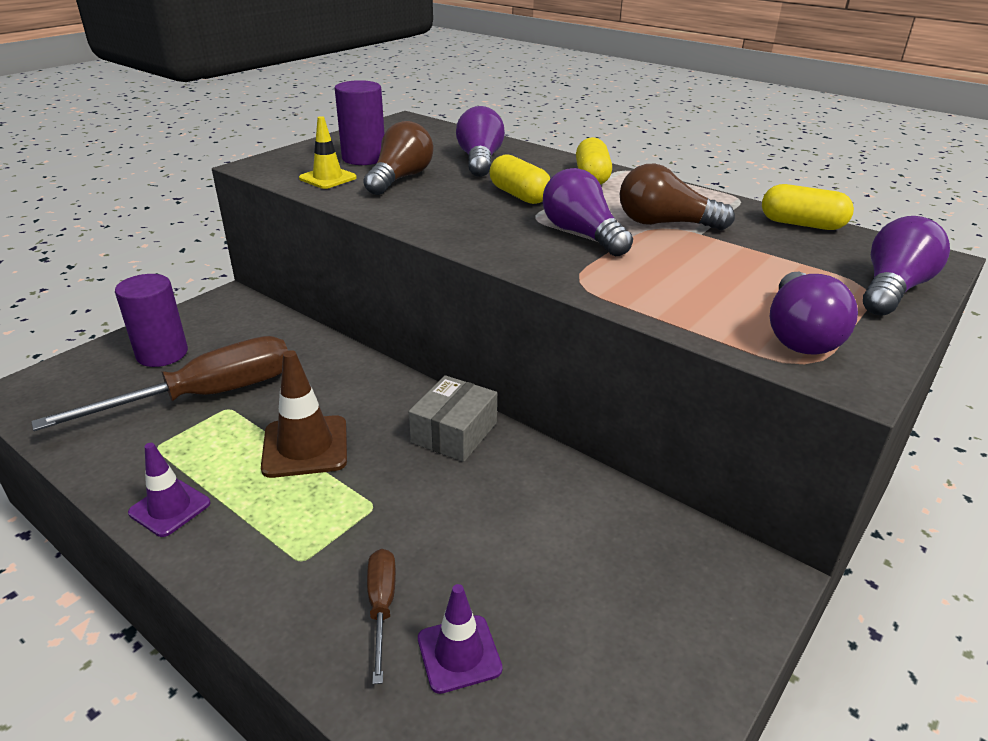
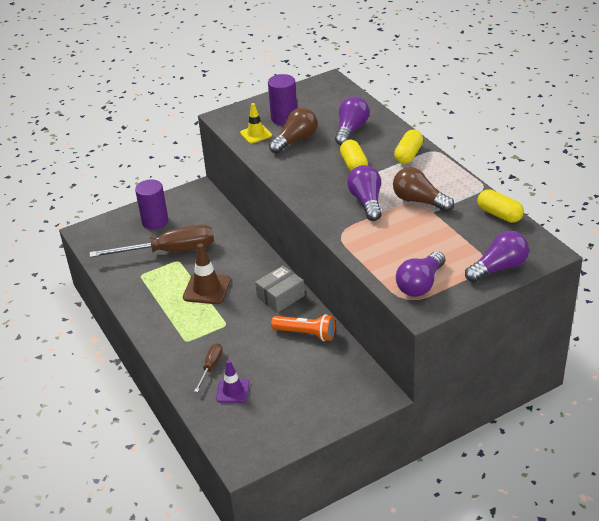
camera: 25 degrees right, 5 degrees up
purple traffic cone [128,443,210,537] -> none
none -> orange flashlight [271,314,335,341]

